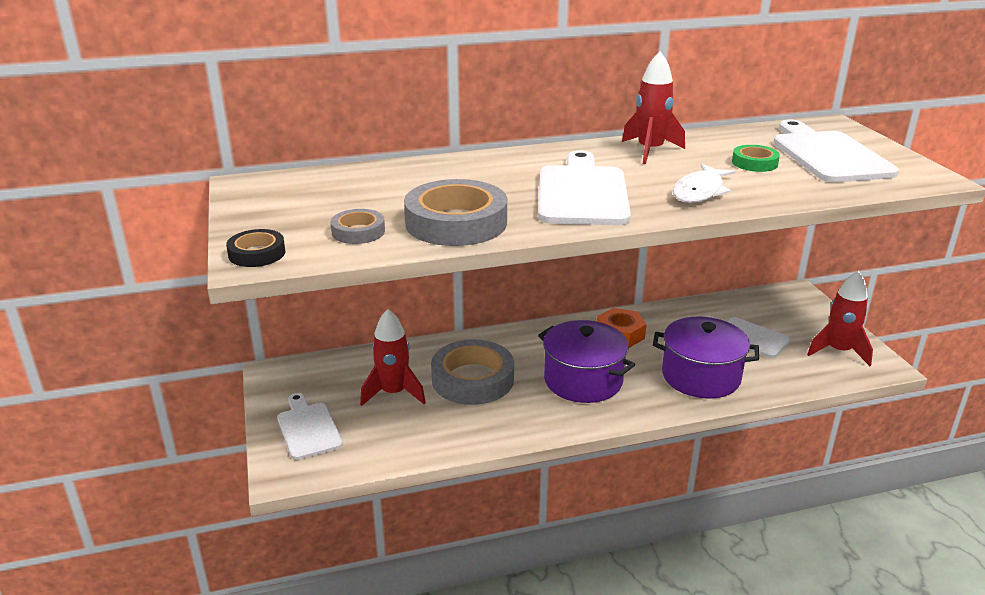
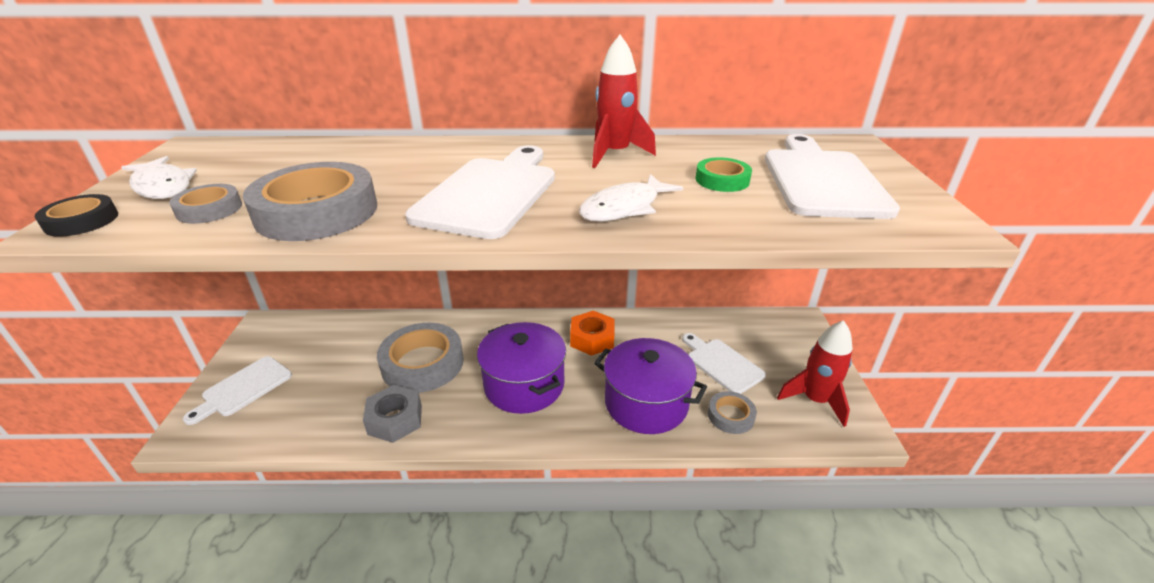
camera: 15 degrees right, 5 degrees up
white cutting board [277,393,343,460] -> white cutting board turned 135 degrees counterclockwise [183,356,292,425]
red rocket [360,309,426,406] -> none
none -> white fish [121,156,197,199]
none -> grey nut [363,385,422,443]
none -> grey tape [708,391,757,434]

